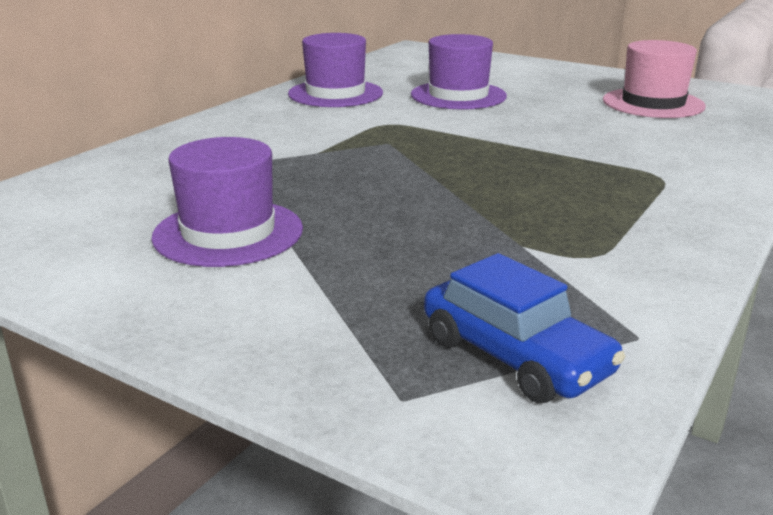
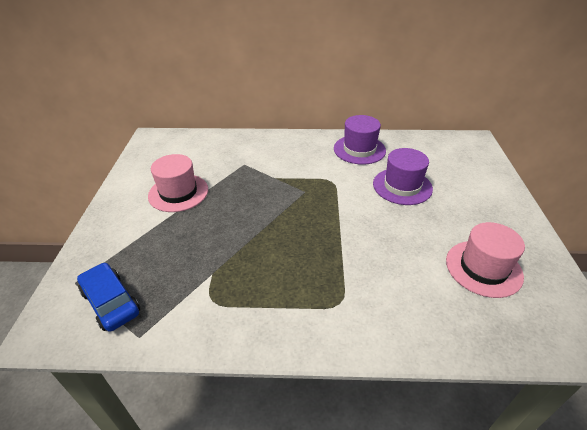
camera: 60 degrees right, 15 degrees up
purple hat [151,137,303,267] -> pink hat [148,154,208,212]
blue car [424,253,626,403] -> blue car turned 120 degrees clockwise [77,262,140,332]

